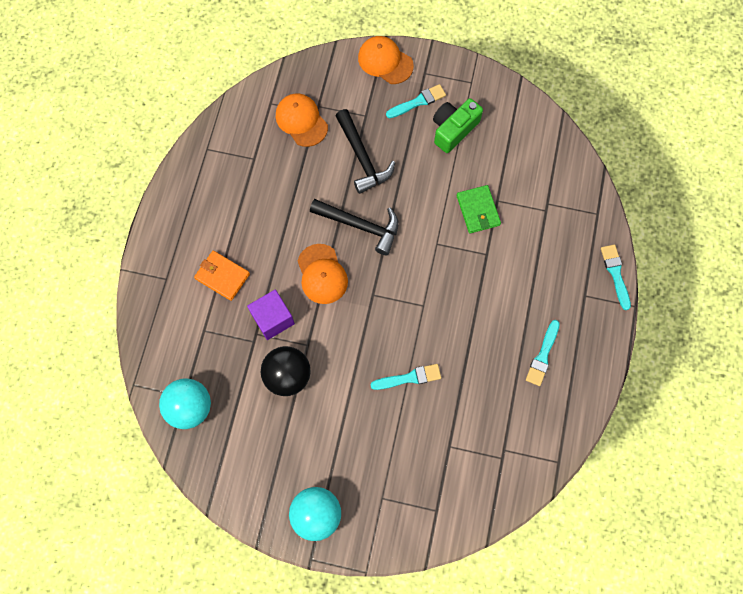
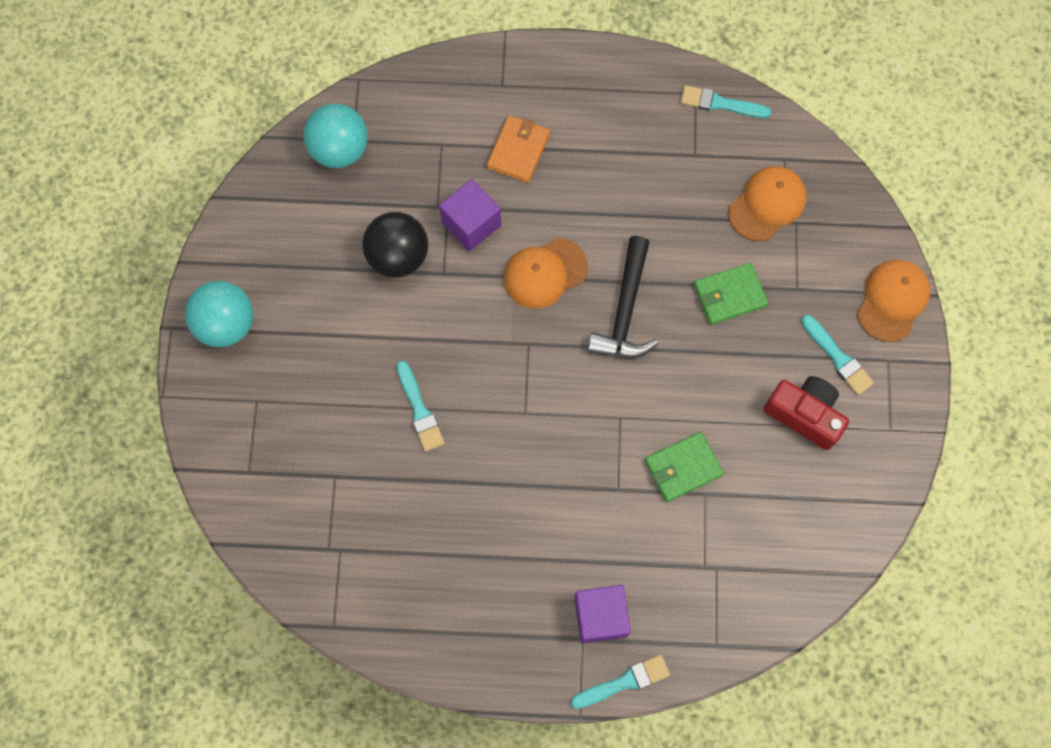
camera: 80 degrees right, 0 degrees up
black hammer [336,109,395,194] -> green wallet [694,263,768,325]
green camera [433,98,483,153] -> red camera [764,376,849,450]
turquoise brush [526,320,560,386] -> turquoise brush moved to [681,85,771,118]
none -> purple cube [574,585,631,644]

